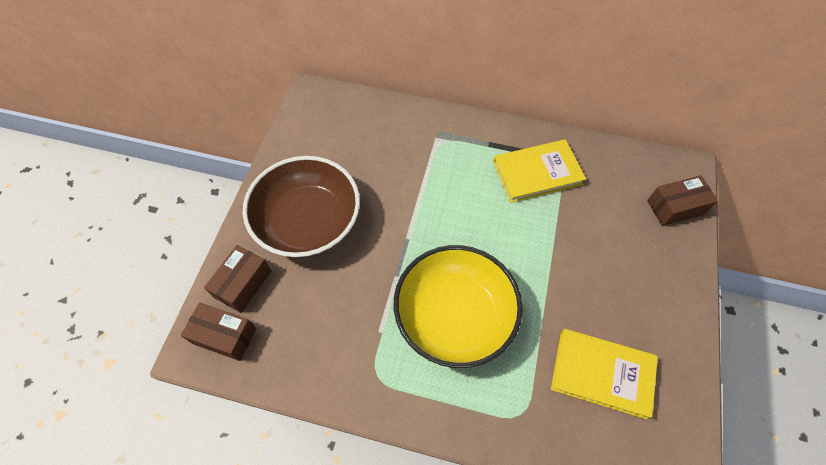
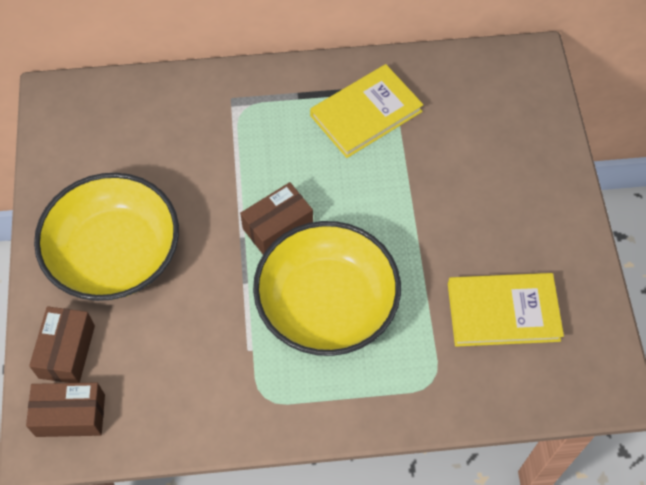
camera: 20 degrees left, 0 degrees up
brown bowl [243,156,360,257] -> yellow bowl [34,173,179,301]
brown box [647,175,718,226] -> brown box moved to [240,182,313,254]

